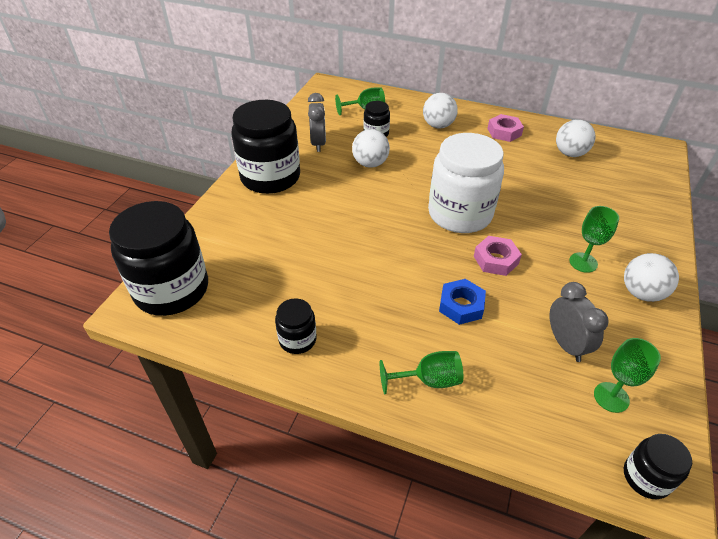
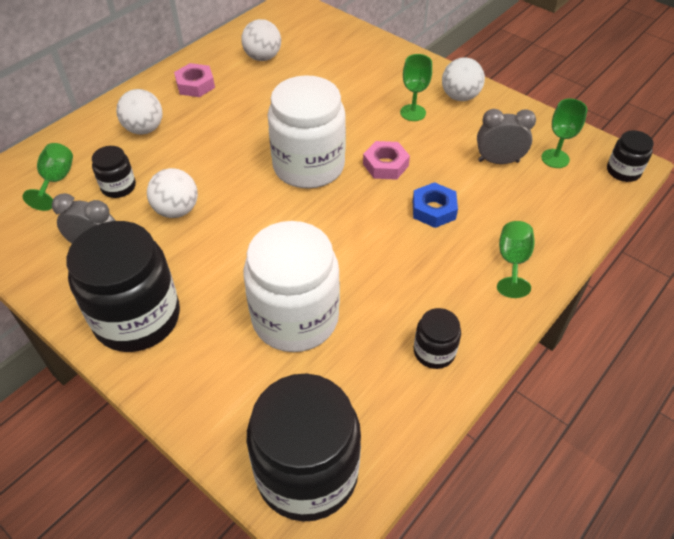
camera: 70 degrees left, 5 degrees up
none -> white jar [243,221,340,352]

